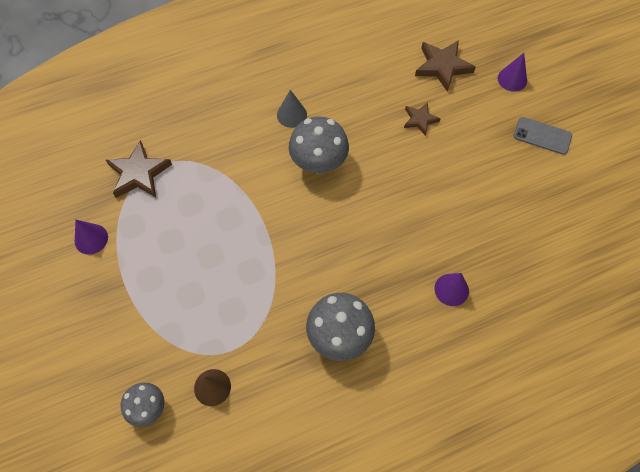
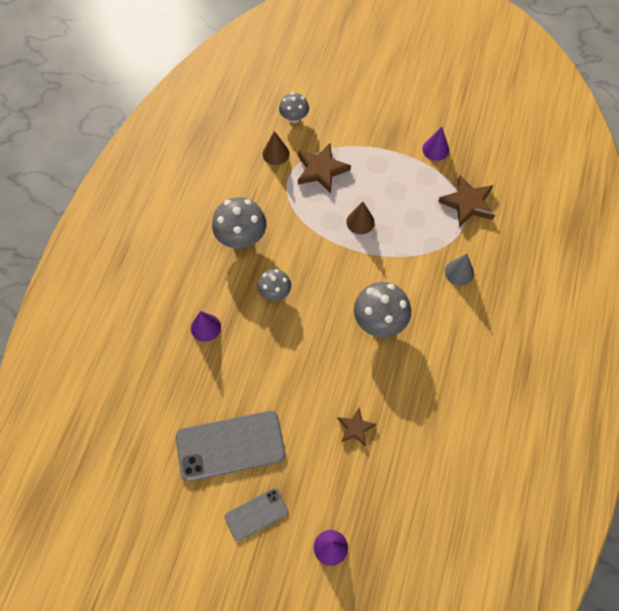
camera: 130 degrees right, 0 degrees up
grey cone [277,90,307,128] -> grey cone moved to [445,254,474,286]
brown star [415,40,476,92] -> brown star moved to [298,143,351,194]
none -> grey phone [176,411,285,481]
none -> grey mushroom [257,269,291,301]
none -> brown cone [346,202,375,234]

